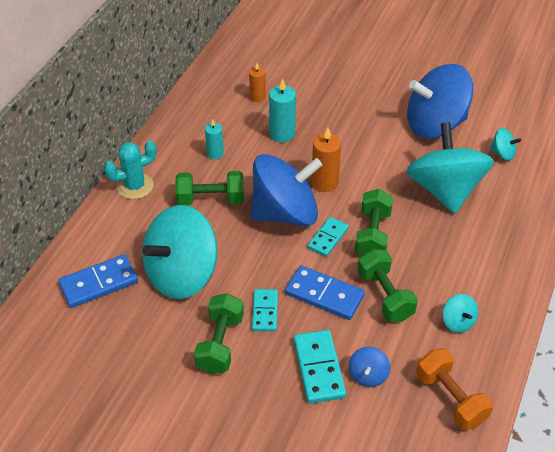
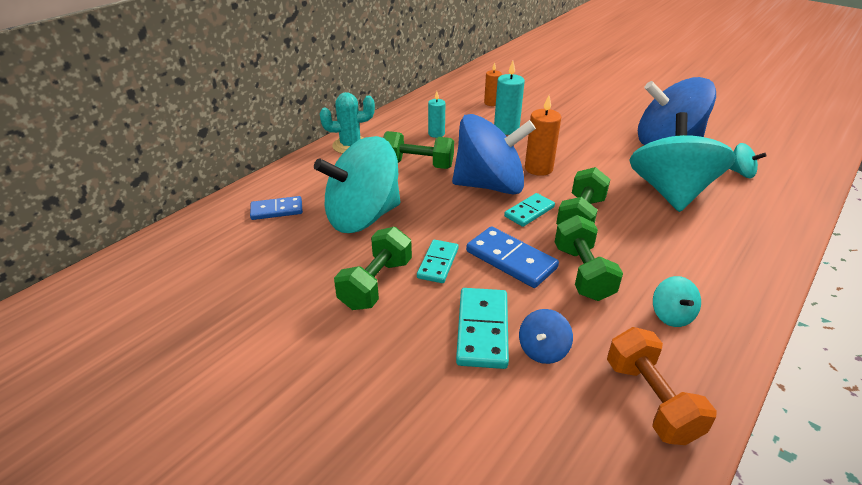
camera: 15 degrees right, 10 degrees down
blue domino [58,254,138,308] -> blue domino [250,196,303,220], size x0.66

